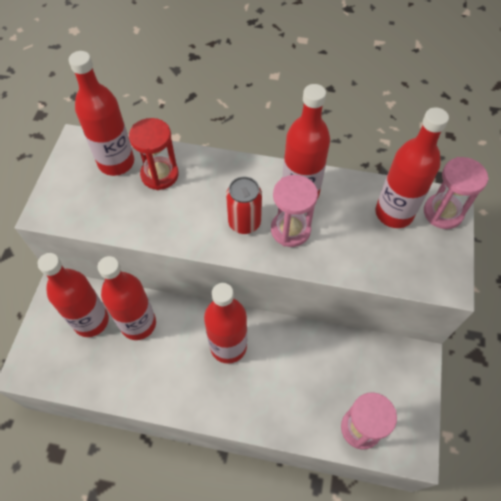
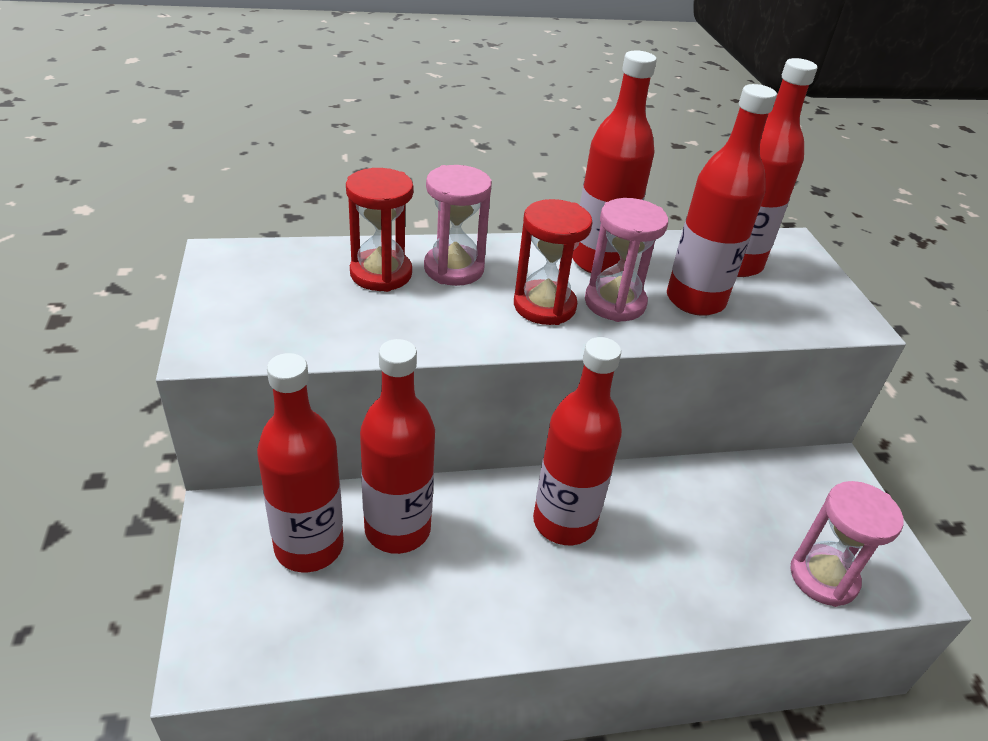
camera: 25 degrees left, 20 degrees down
red bottle [69,51,134,176] -> red bottle moved to [667,84,777,316]
red can [226,177,262,234] -> red hourglass [514,199,593,325]
pink hourglass [424,157,489,229] -> pink hourglass moved to [424,165,492,286]

